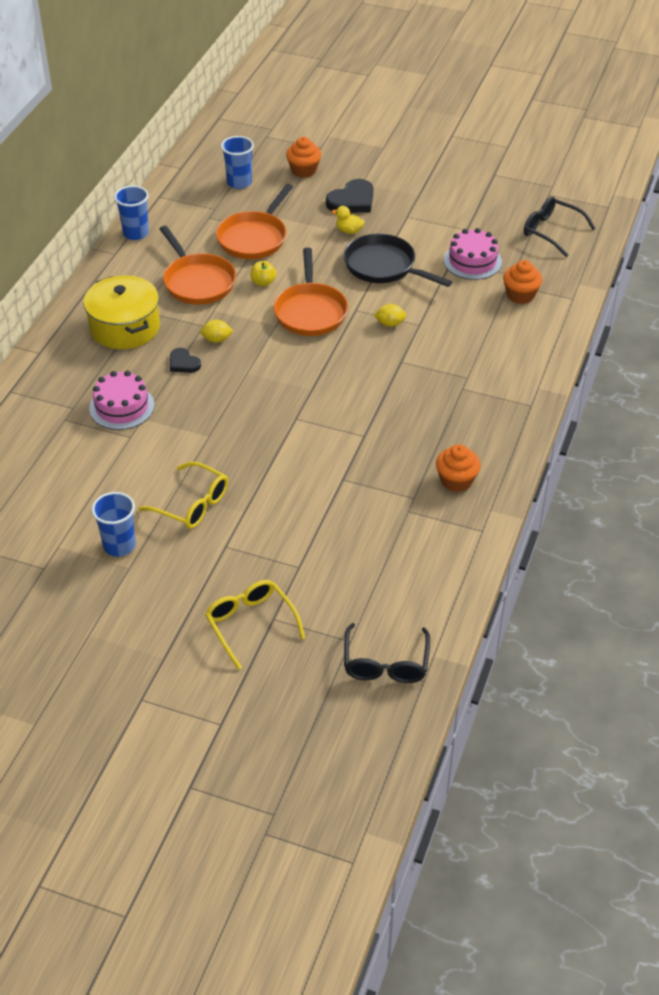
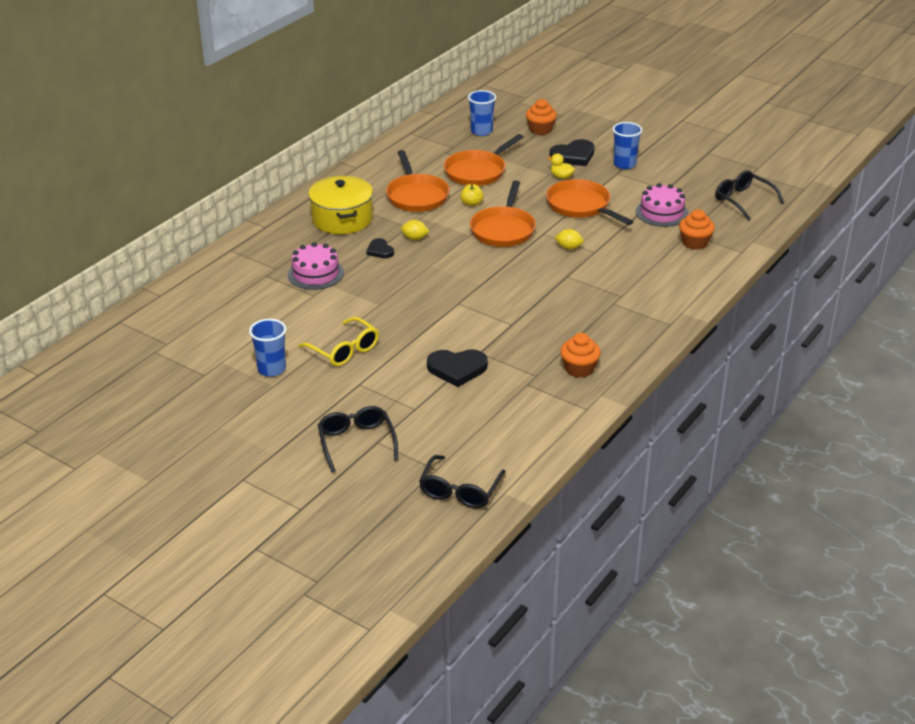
camera: 15 degrees right, 10 degrees down
blue cup [114,186,149,240] -> blue cup moved to [613,122,642,169]
yellow glasses [205,580,305,670] -> black glasses [318,406,398,473]
black pan [344,234,452,287] -> orange pan [546,179,634,225]
none -> black heart [427,349,488,387]

